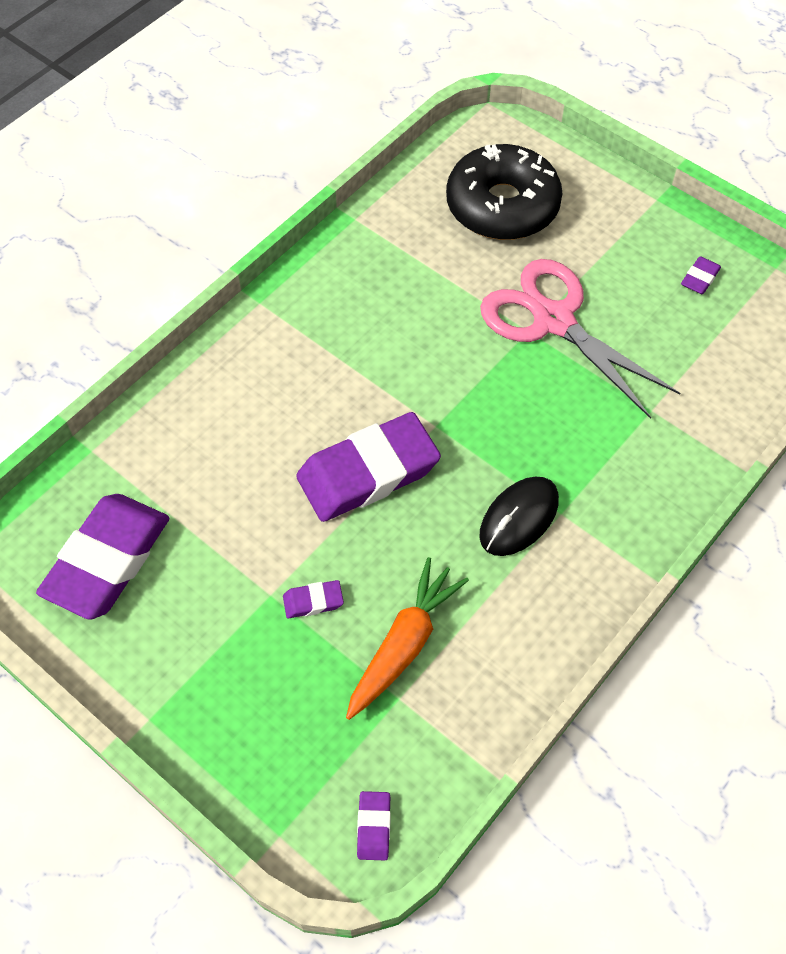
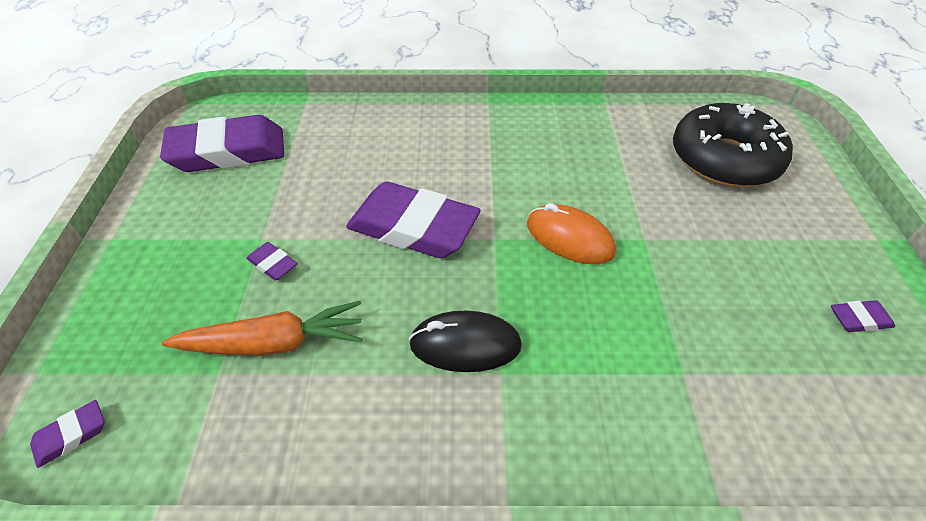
camera: 50 degrees right, 10 degrees down
pink scissors [480,259,680,419] -> none
none -> orange mouse [527,203,616,264]

